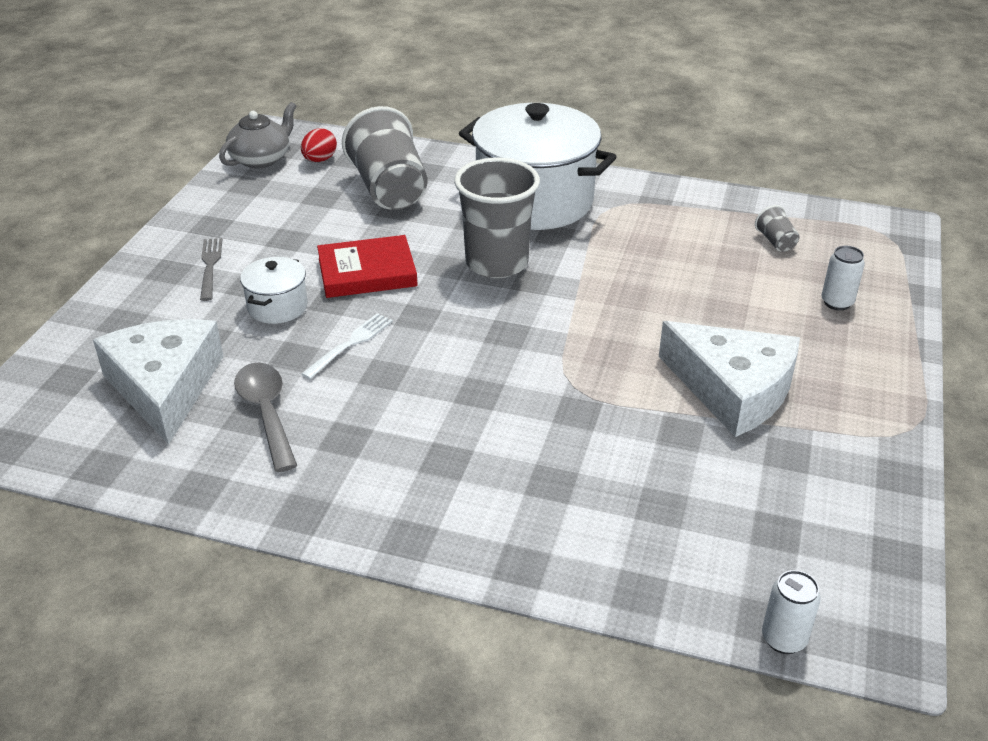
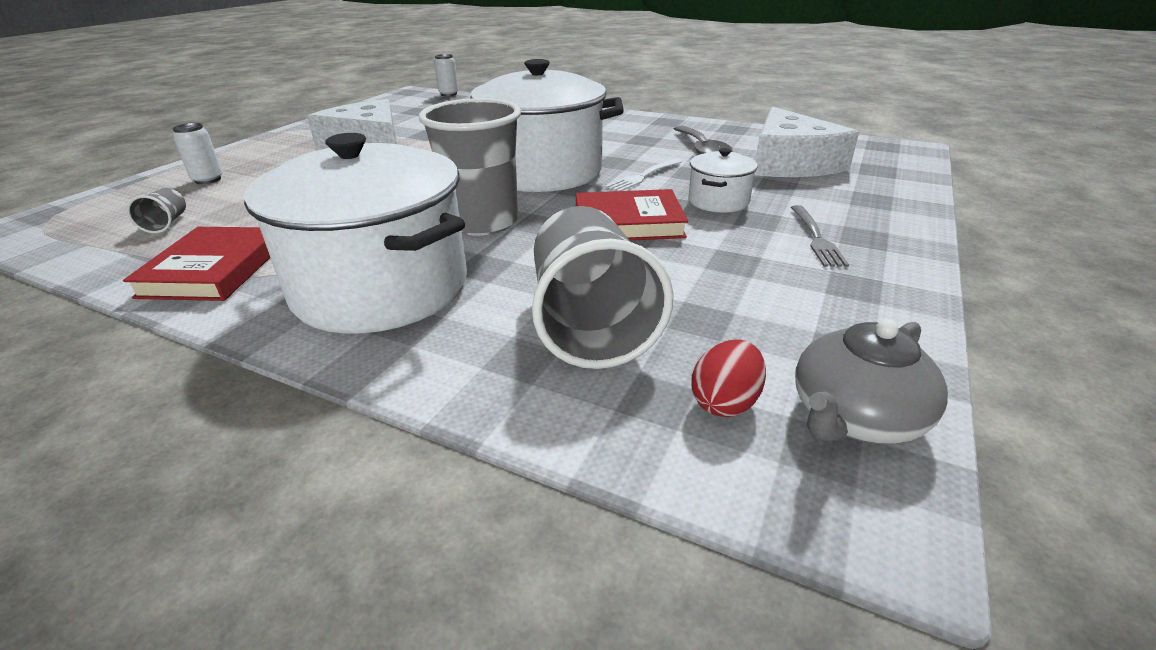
camera: 170 degrees left, 5 degrees down
none -> red book [123,227,270,301]
none -> white pot [470,59,624,192]

